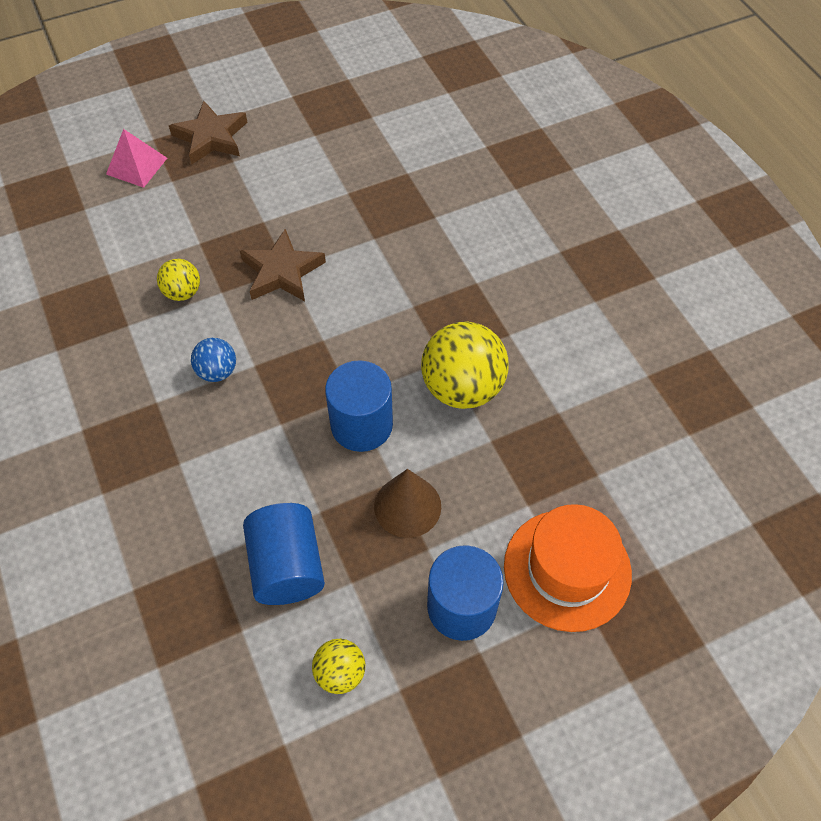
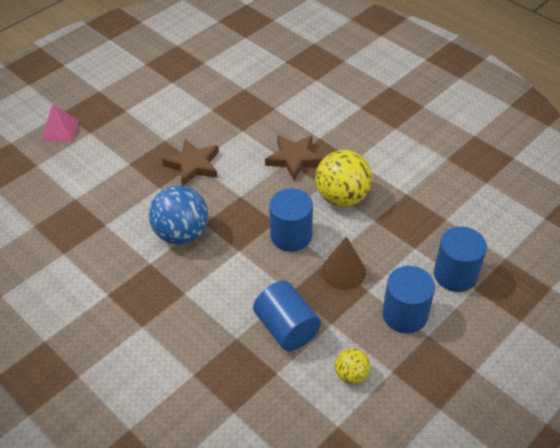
camera: 20 degrees left, 10 degrees down
yellow ball [157,259,200,301] -> none
brown star [169,101,248,164] -> brown star moved to [265,135,323,181]
blue ball [191,338,236,382] -> blue ball [149,186,208,244], size x1.91
orange hat [504,504,632,632] -> blue cylinder [434,227,487,292]

